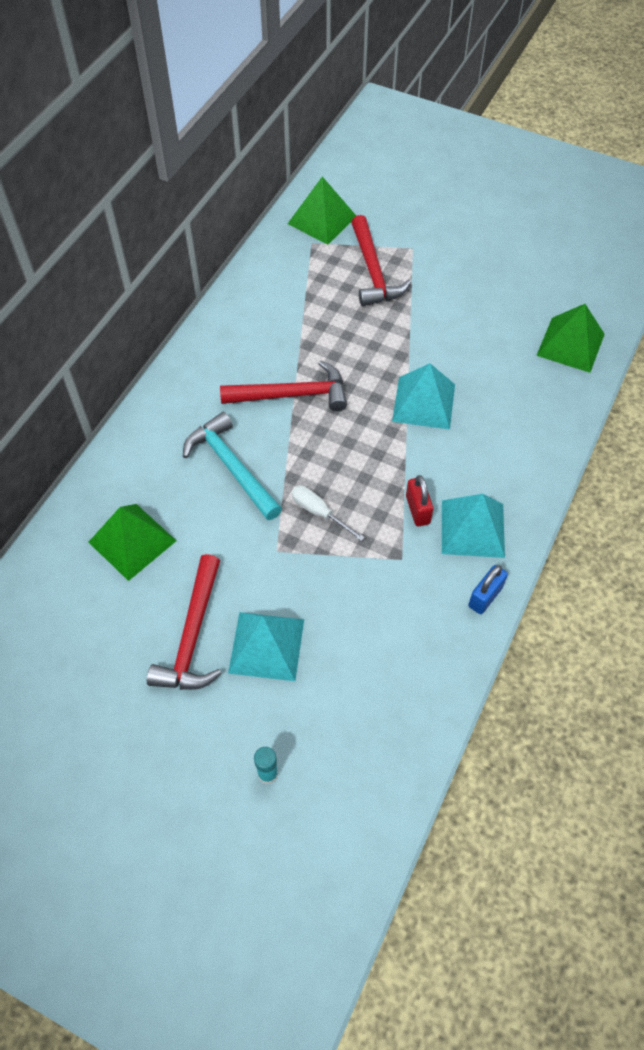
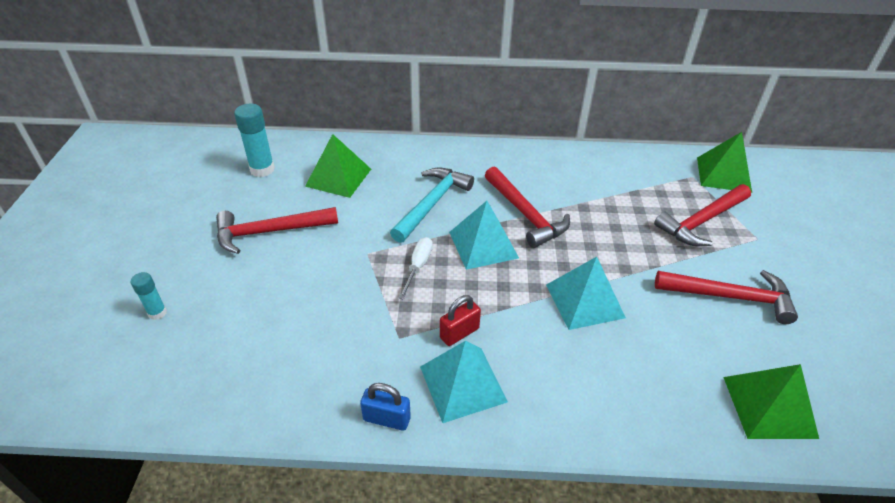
camera: 65 degrees right, 15 degrees down
turquoise pyramid [228,612,304,681] -> turquoise pyramid moved to [449,201,519,270]
none -> turquoise glue stick [234,104,275,177]
none -> red hammer [655,270,798,324]

